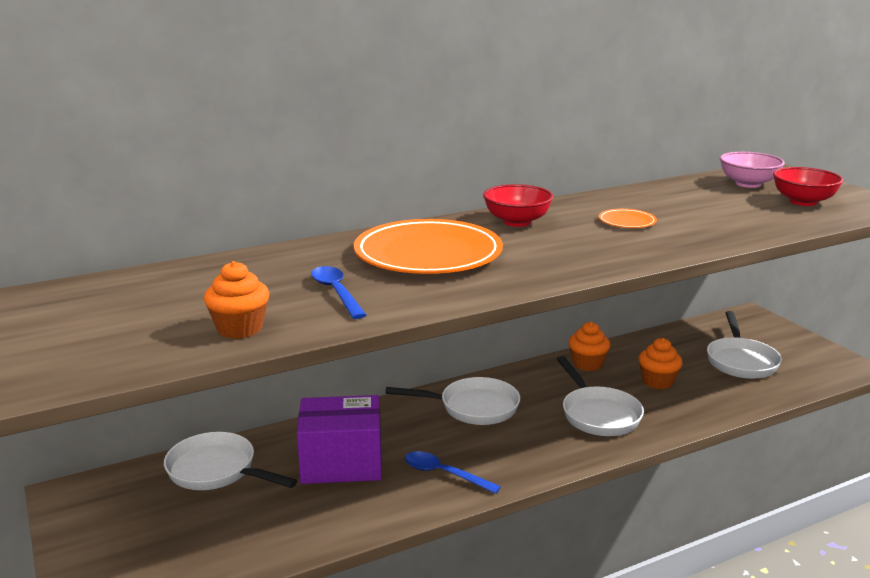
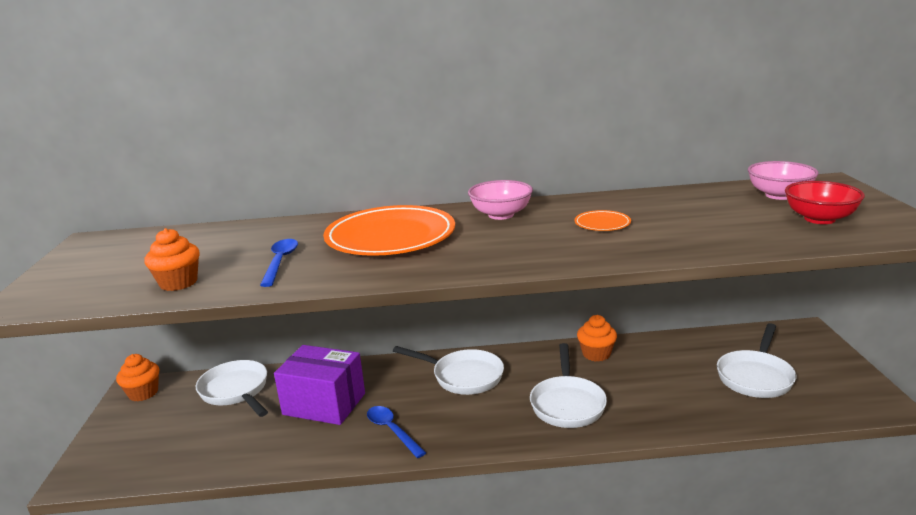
camera: 25 degrees right, 0 degrees up
red bowl [483,184,554,227] -> pink bowl [468,180,533,220]
orange cupcake [638,338,683,389] -> orange cupcake moved to [116,354,159,401]

